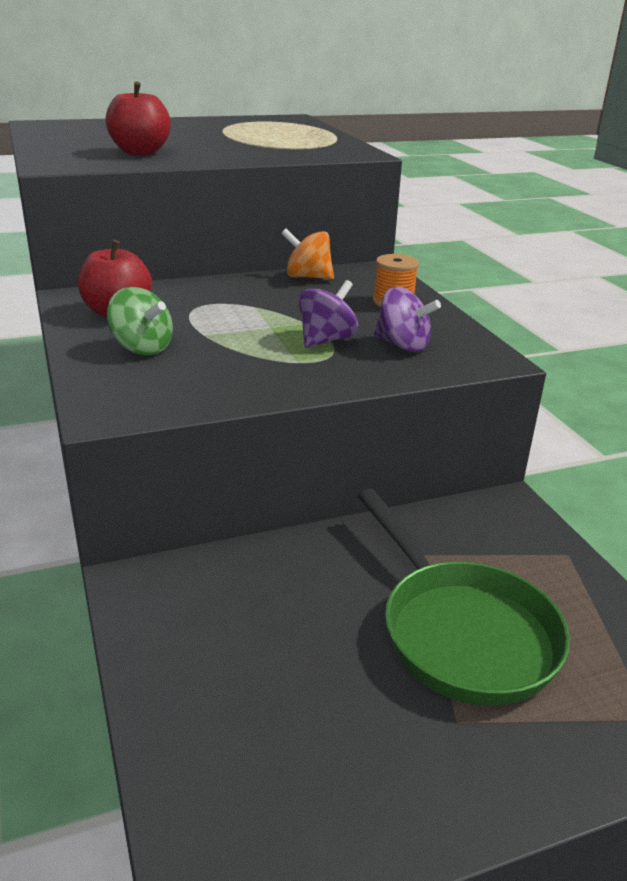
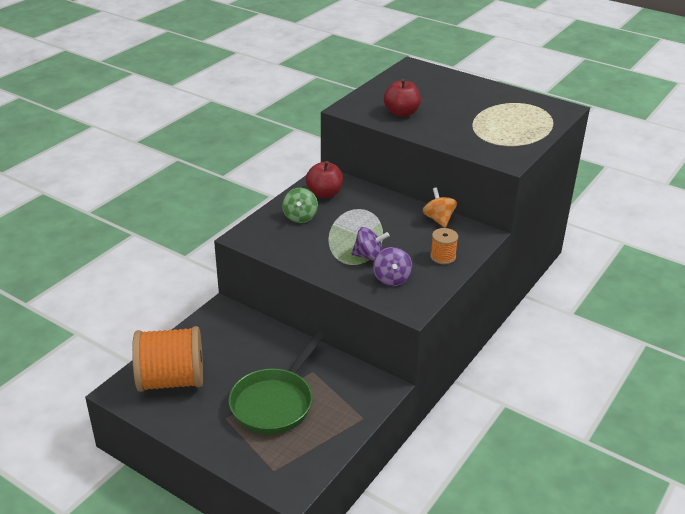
camera: 55 degrees right, 5 degrees up
none -> orange spool [132,326,203,392]

